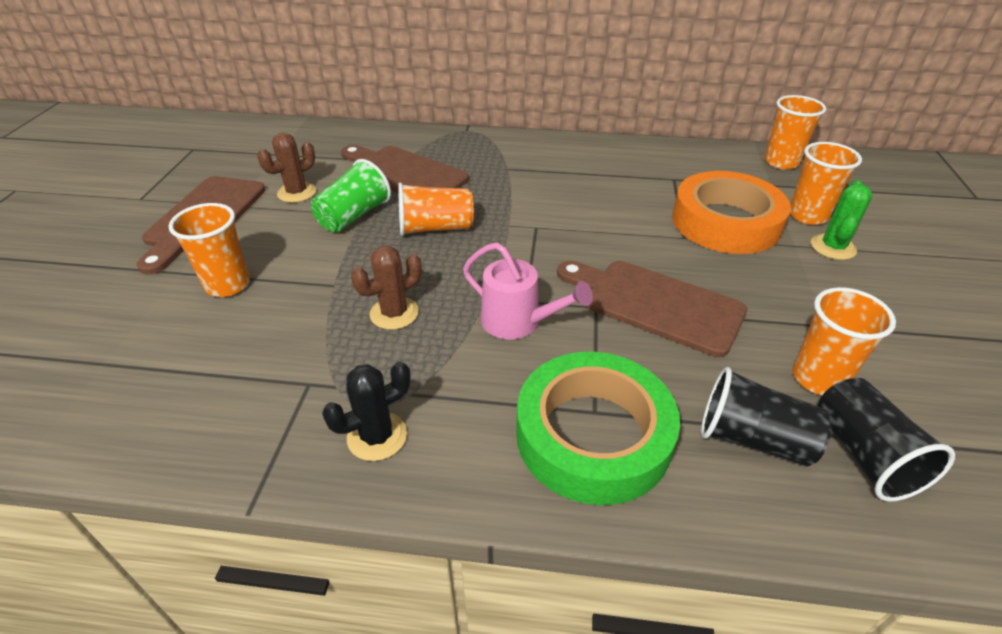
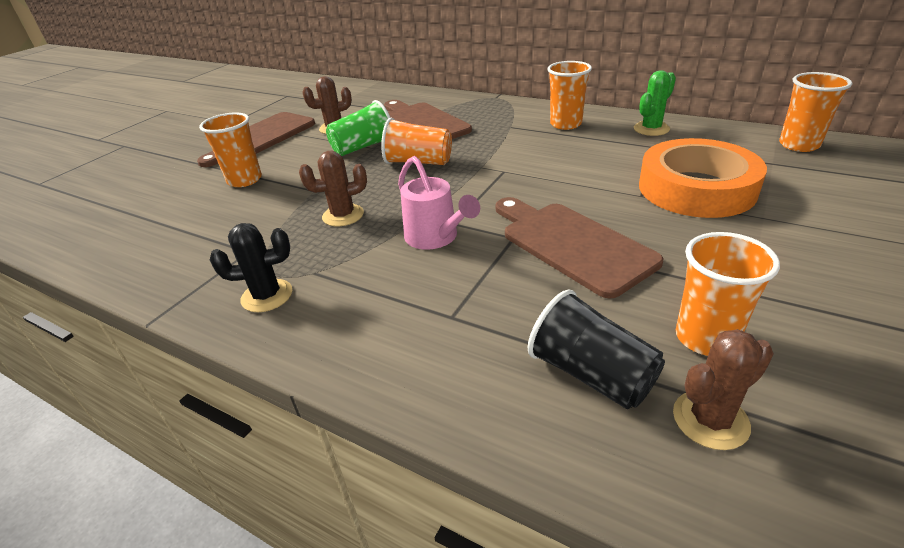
camera: 25 degrees right, 5 degrees down
green tape [516,352,680,505] -> none
orange cup [790,142,862,225] -> orange cup moved to [547,61,592,130]
green cactus [811,180,872,260] -> green cactus moved to [634,70,676,136]
black cup [818,378,955,502] -> brown cactus [673,329,774,450]

